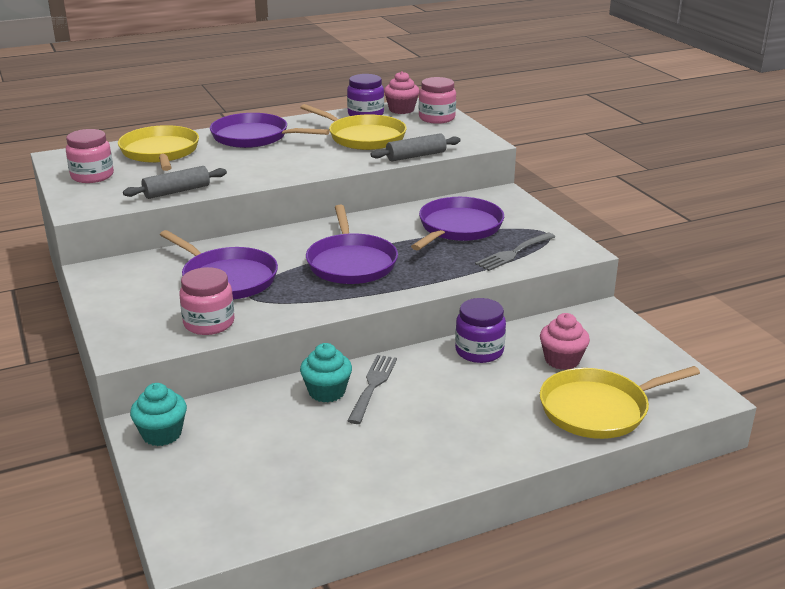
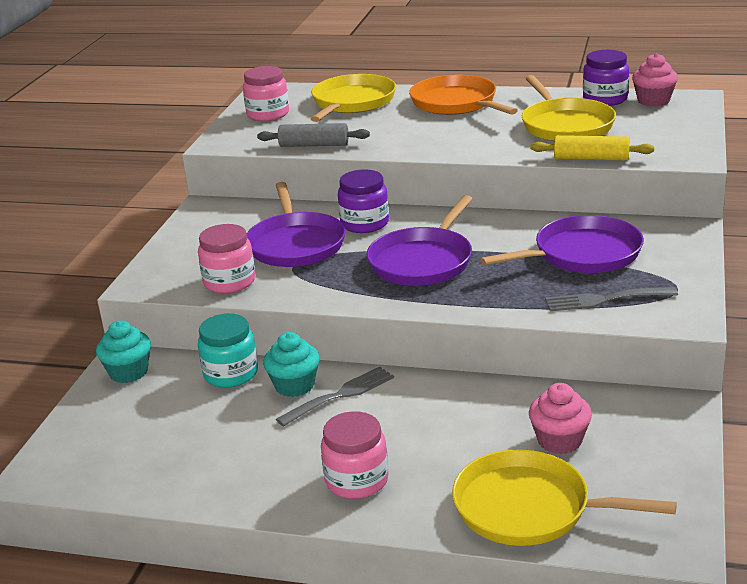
camera: 40 degrees right, 0 degrees up
purple pan [210,113,330,148] -> orange pan [409,75,518,115]
grey rolling pin [370,133,461,161] -> yellow rolling pin [531,135,654,161]
pink jar [419,77,456,124] -> pink jar moved to [321,411,388,499]
purple jar [455,298,506,363] -> purple jar moved to [338,169,389,233]
none -> turquoise jar [198,314,258,388]

